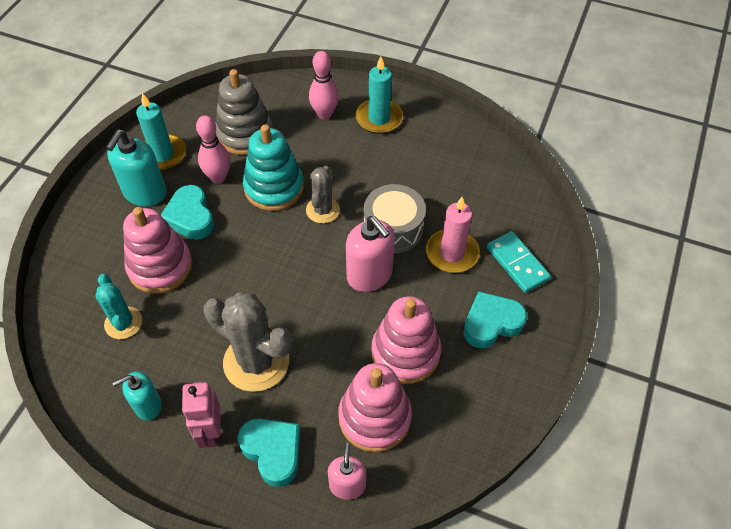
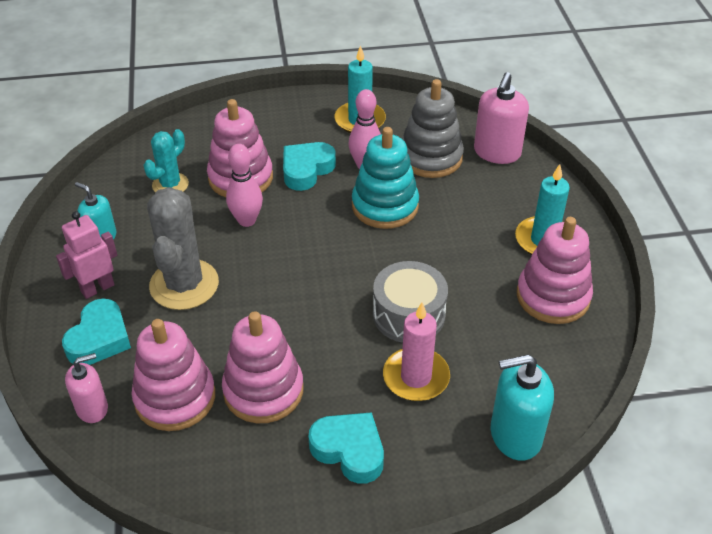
camera: 60 degrees right, 10 degrees down
turquoise soap dispenser [106,130,167,206] -> turquoise soap dispenser moved to [491,354,554,461]
grey cactus [306,166,340,223] -> none
pink bowling pin [309,51,339,120] -> pink bowling pin moved to [226,144,263,227]
pink soap dispenser [346,216,395,292] -> pink soap dispenser moved to [474,72,529,164]
turquoise domino [487,231,551,293] -> none
none -> pink stacking toy [517,217,593,324]

